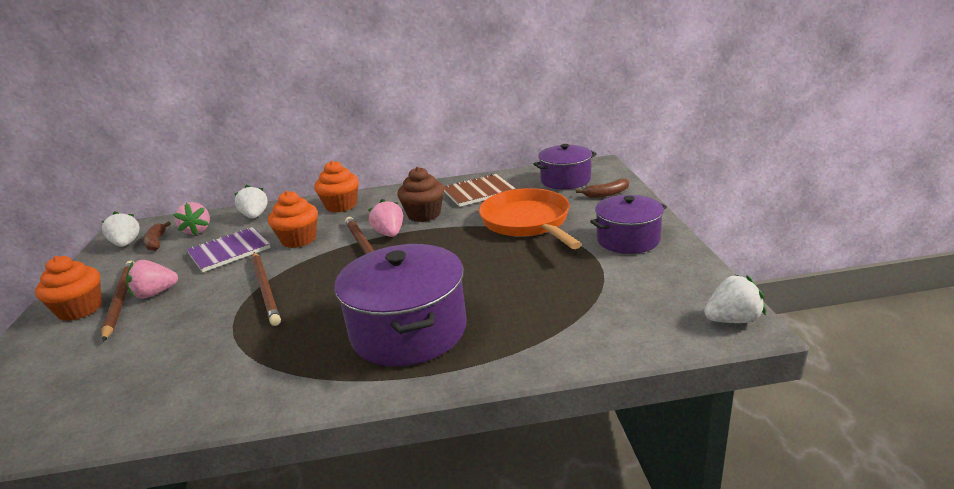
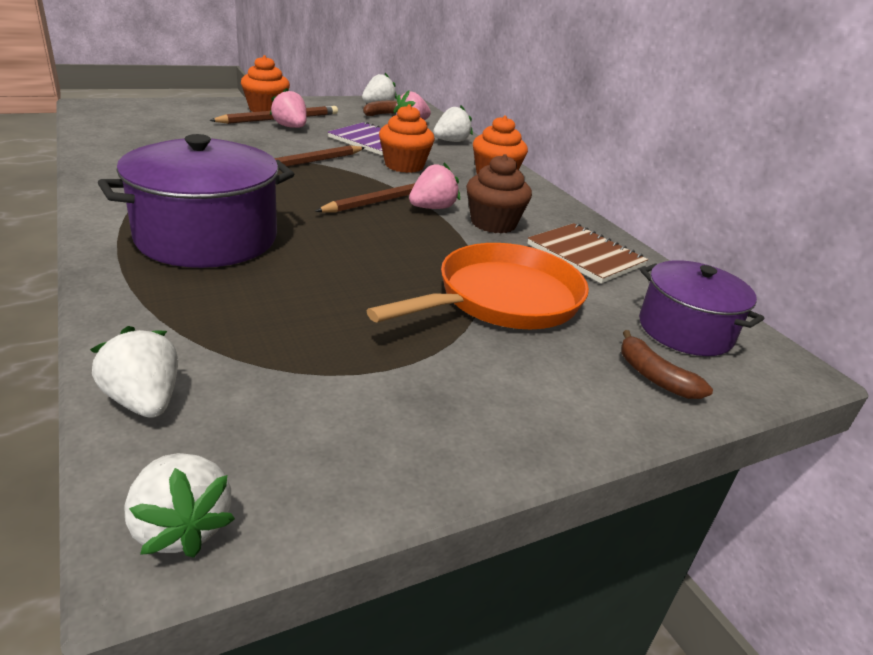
camera: 65 degrees right, 5 degrees up
purple pot [590,195,667,254] -> none
none -> white strawberry [90,326,178,418]

